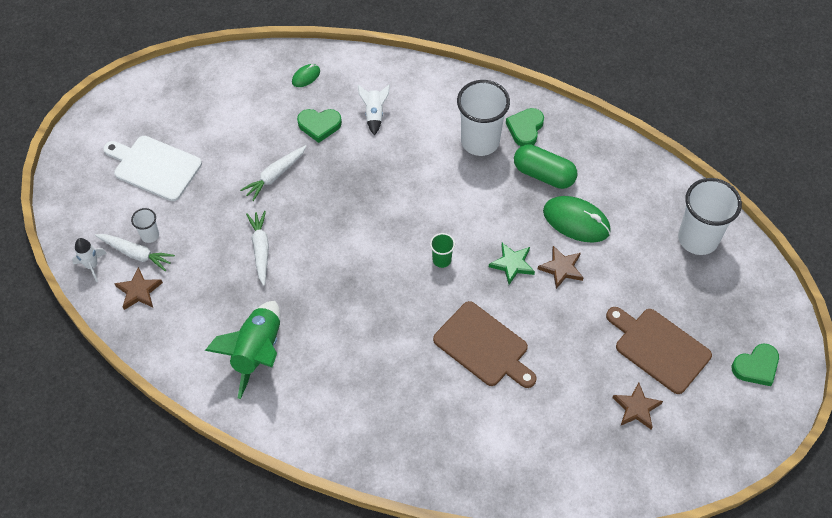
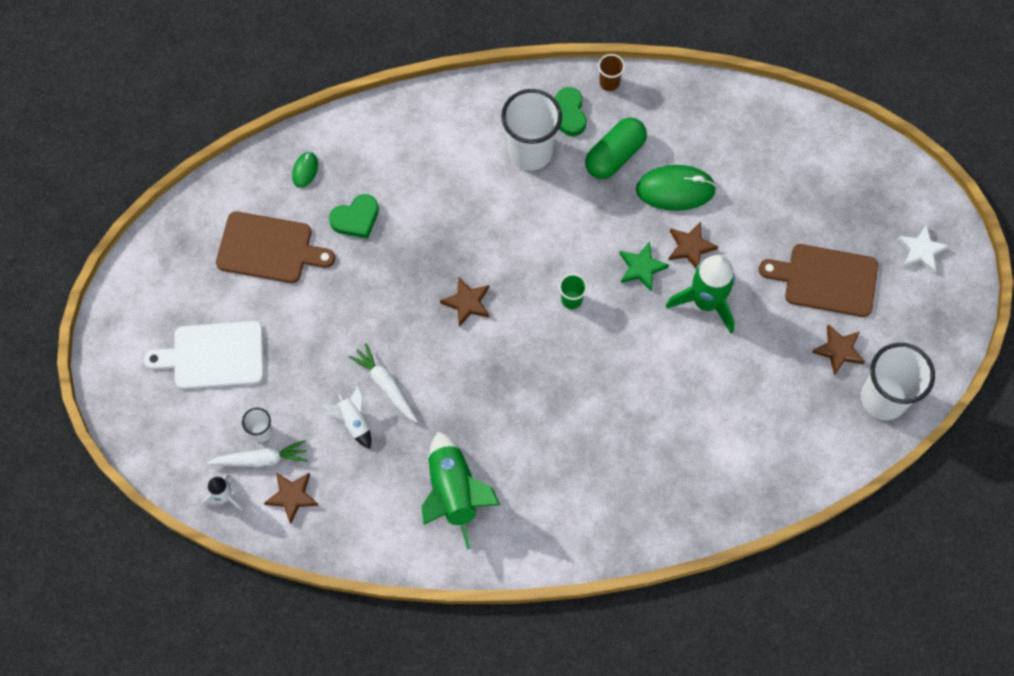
camera: 30 degrees left, 10 degrees up
white carrot [240,145,307,201] -> none
white rocket [358,85,390,135] -> white rocket moved to [324,385,371,449]
brown cutting board [433,301,537,388] -> brown cutting board moved to [216,211,335,283]
green capsule [514,144,577,189] -> green capsule turned 45 degrees counterclockwise [585,118,647,179]
white cup [678,178,742,255] -> white cup moved to [861,343,935,420]
green heart [732,343,779,386] -> white star [897,224,949,274]
none -> brown star [440,277,489,327]
none -> brown cup [598,54,625,91]
none -> green rocket [666,255,735,334]

